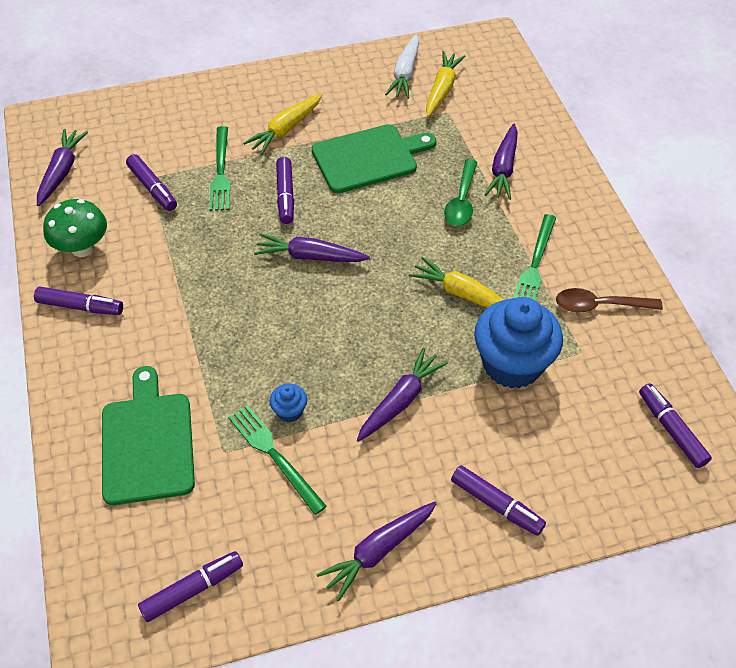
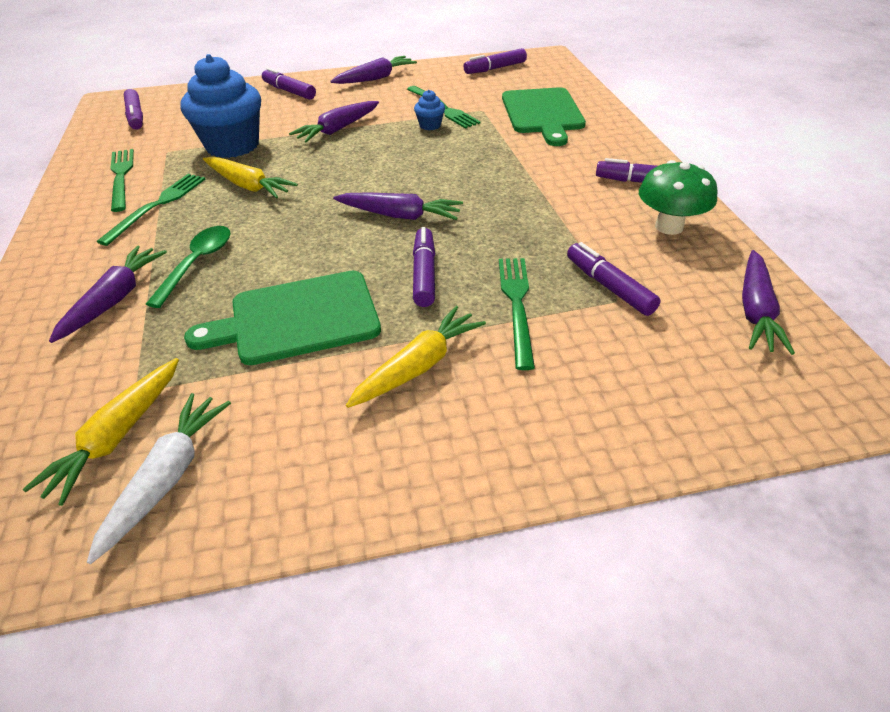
camera: 175 degrees left, 10 degrees down
brown spoon [556,288,663,313] -> green fork [110,149,134,212]

